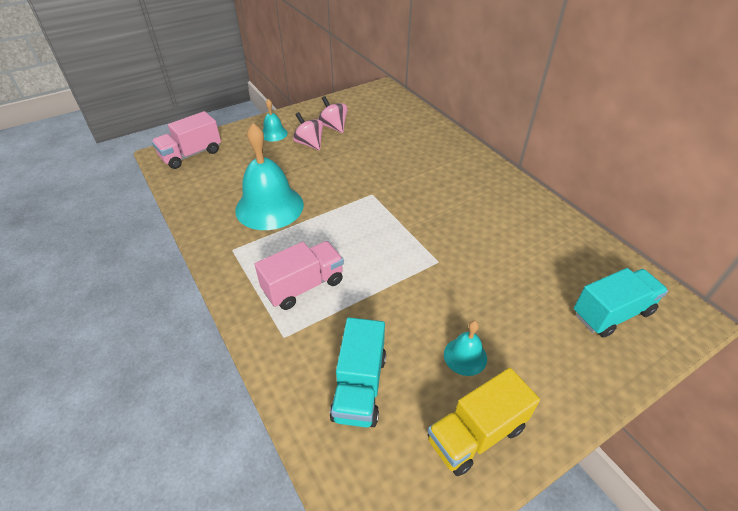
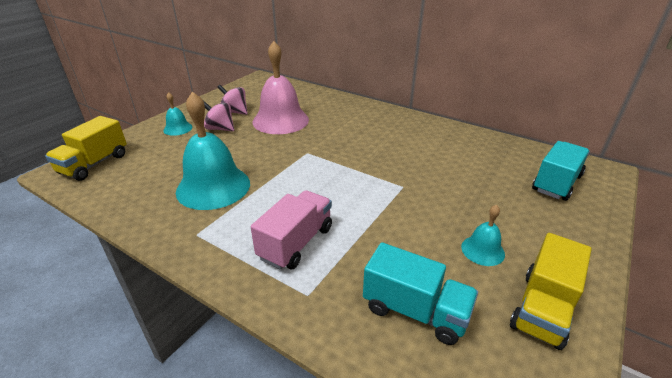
camera: 25 degrees left, 10 degrees down
pink truck [152,111,221,169] -> yellow truck [45,116,127,181]
turquoise truck [330,318,386,428] -> turquoise truck turned 45 degrees counterclockwise [363,242,478,345]
none -> pink bell [253,41,309,134]

